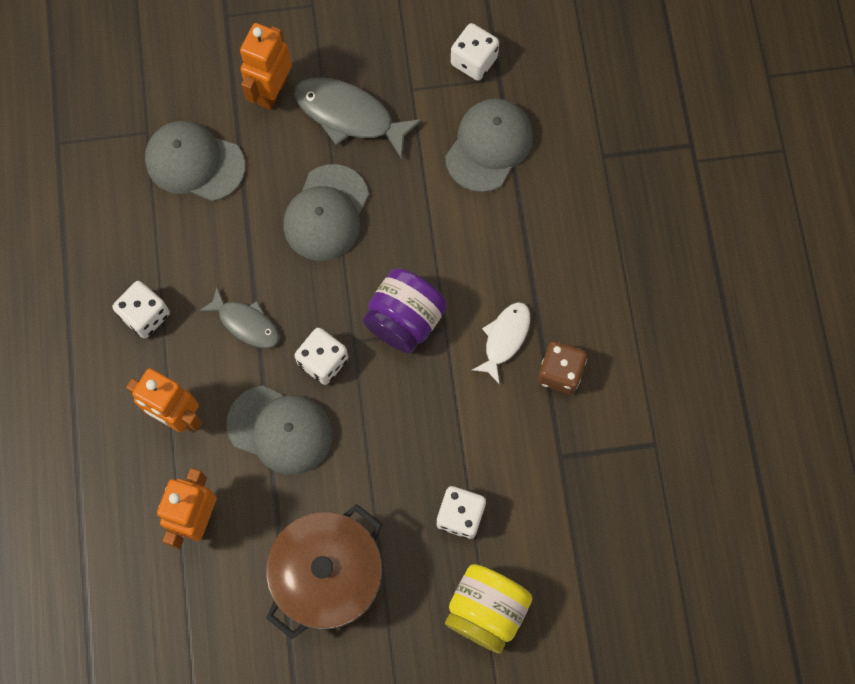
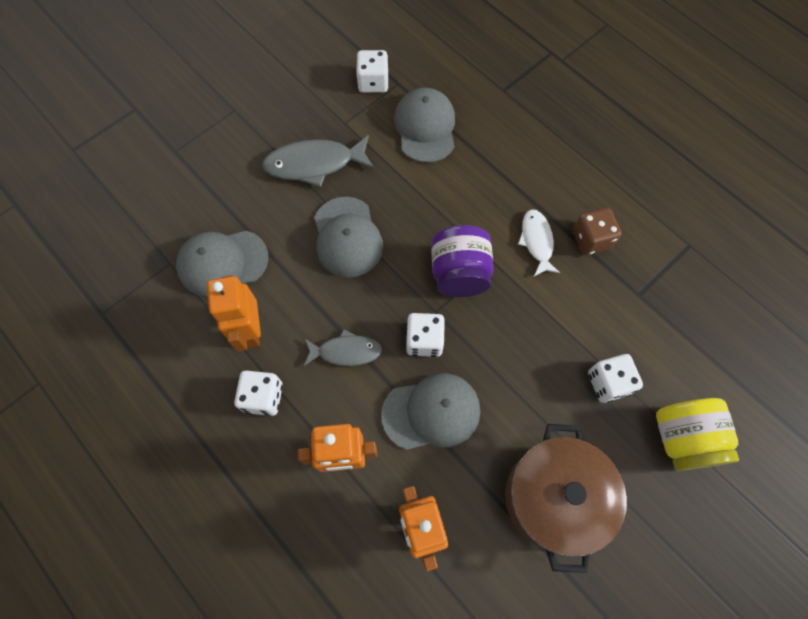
camera: 35 degrees left, 5 degrees down
orange robot [240,23,292,110] -> orange robot moved to [207,275,261,351]

